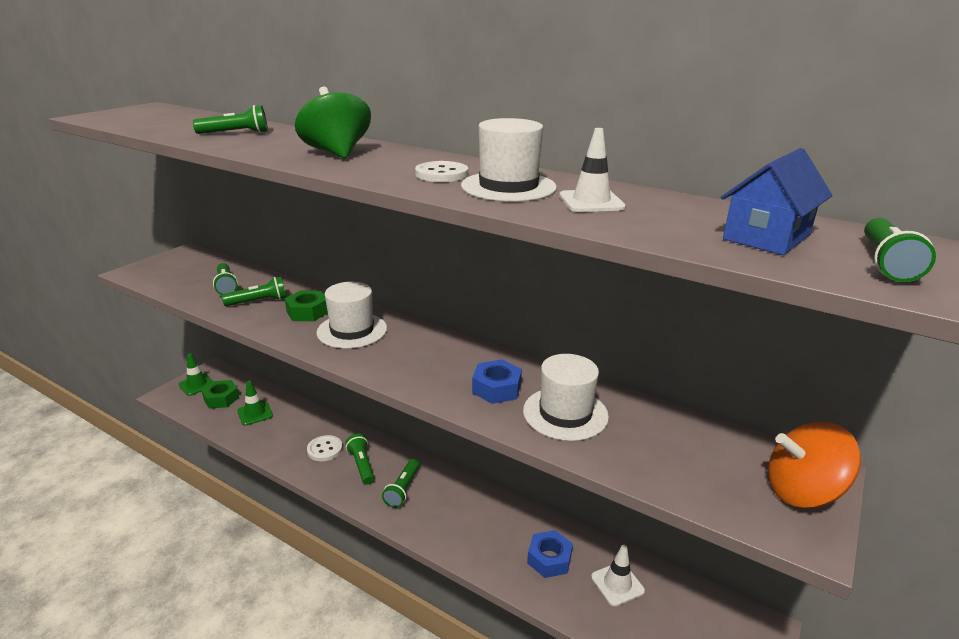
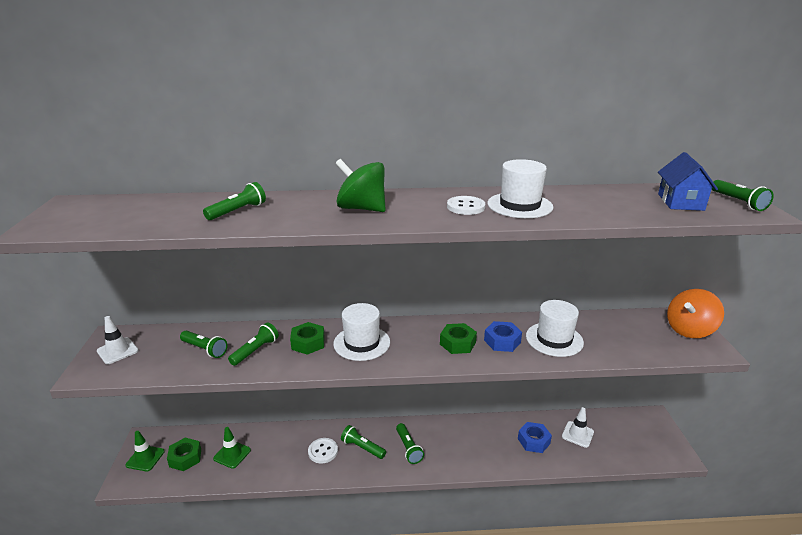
camera: 35 degrees left, 0 degrees up
white traffic cone [559,128,626,212] -> white traffic cone moved to [97,316,139,364]
none -> green nut [440,323,477,354]

